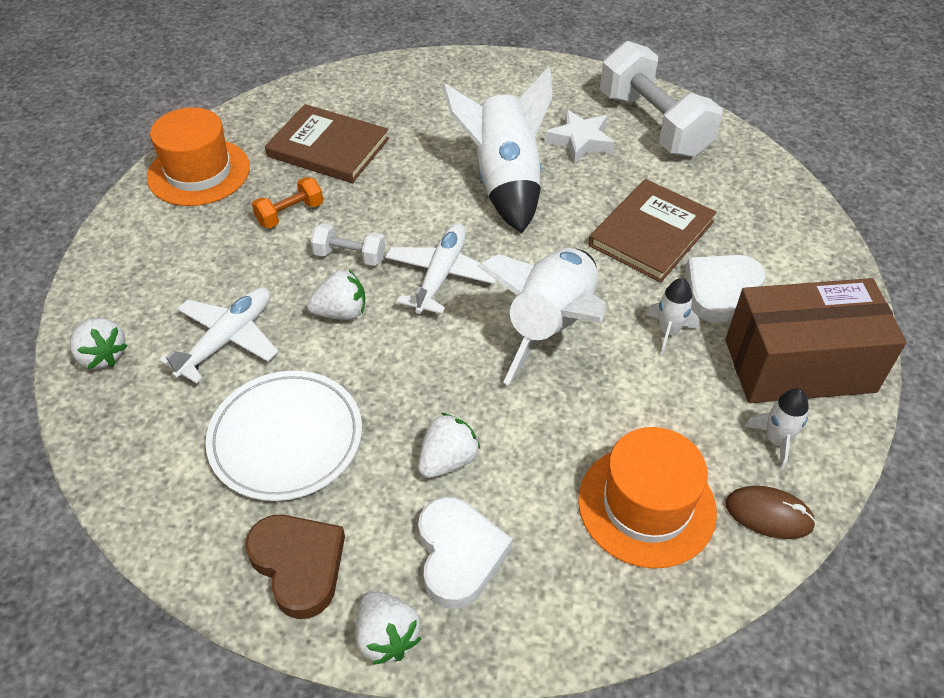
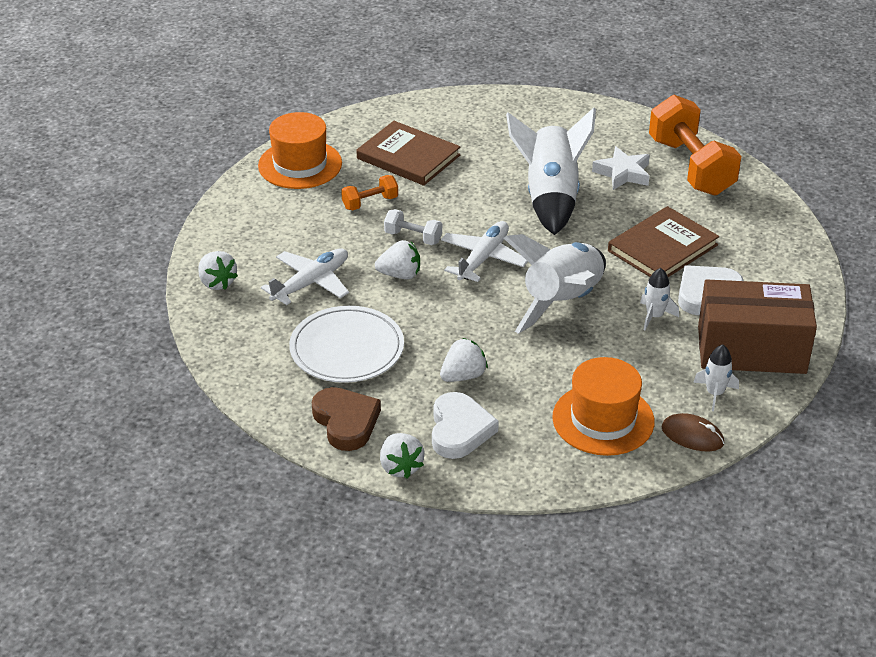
camera: 10 degrees right, 10 degrees down
white dumbbell [600,41,722,157] -> orange dumbbell [649,95,742,196]

